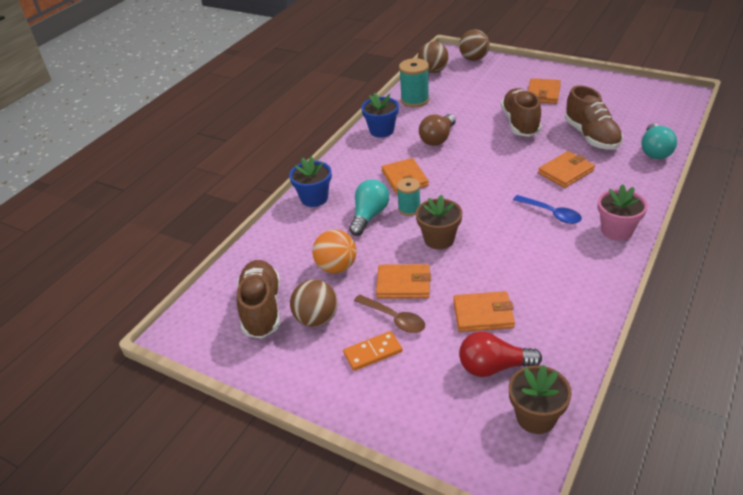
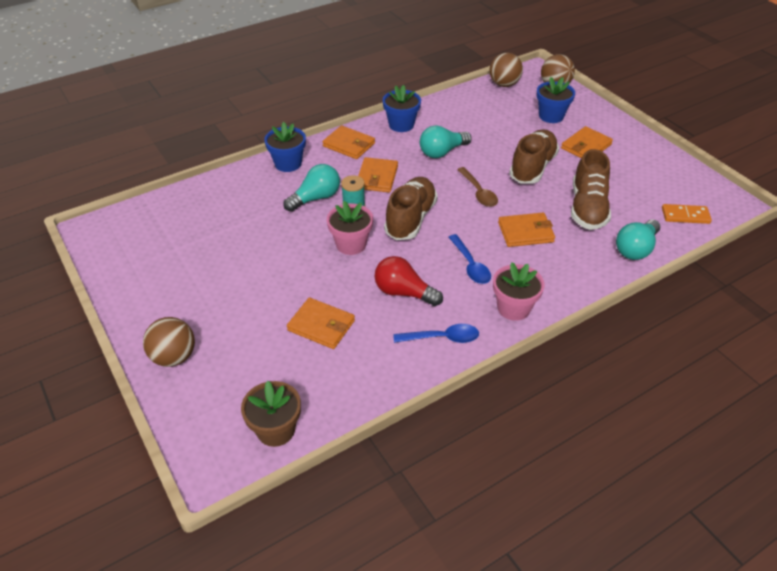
camera: 25 degrees right, 5 degrees up
brown shoe [237,260,280,339] -> brown shoe moved to [384,177,438,240]
brown ball [290,279,337,327] -> brown ball moved to [143,317,195,367]
orange ball [313,229,356,273] -> none
orange domino [343,331,403,371] -> orange domino moved to [662,204,712,224]
brown spoon [354,294,425,333] -> brown spoon moved to [457,167,498,207]
orange wallet [376,264,431,299] -> orange wallet moved to [322,125,375,159]
turquoise spool [399,58,429,107] -> none
brown flower pot [416,195,462,249] -> pink flower pot [327,201,373,255]
brown light bulb [419,114,456,146] -> turquoise light bulb [420,125,472,158]
red light bulb [459,331,542,377] -> red light bulb moved to [374,256,443,306]
none -> blue spoon [393,324,479,343]
none -> blue flower pot [537,77,575,123]

